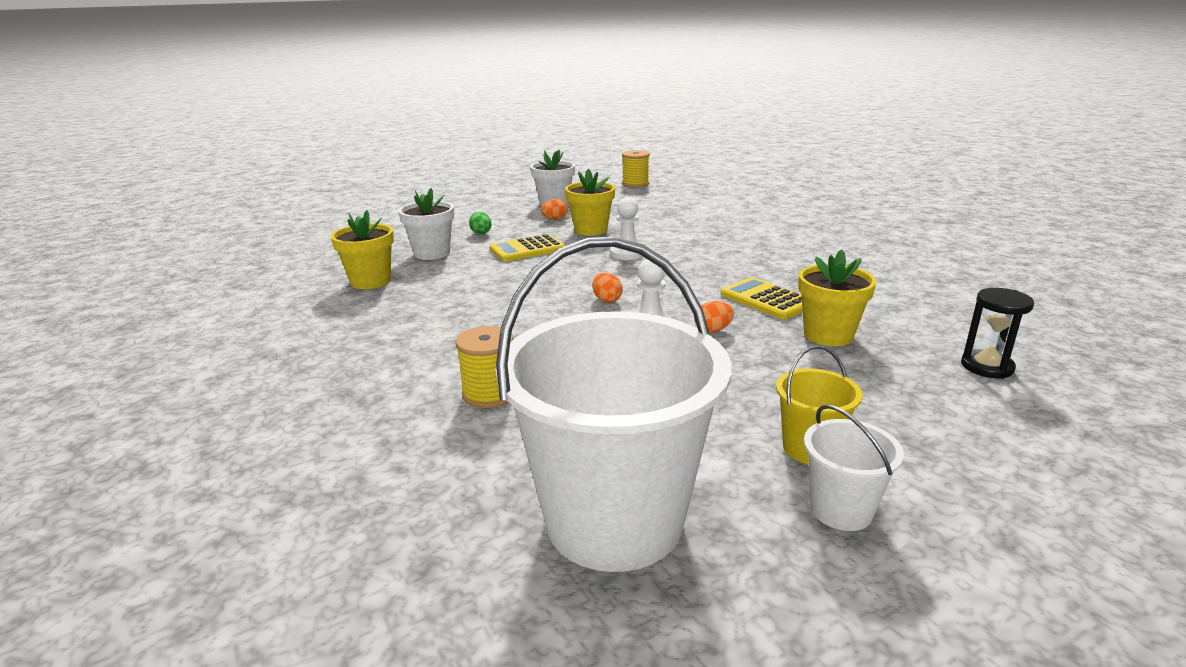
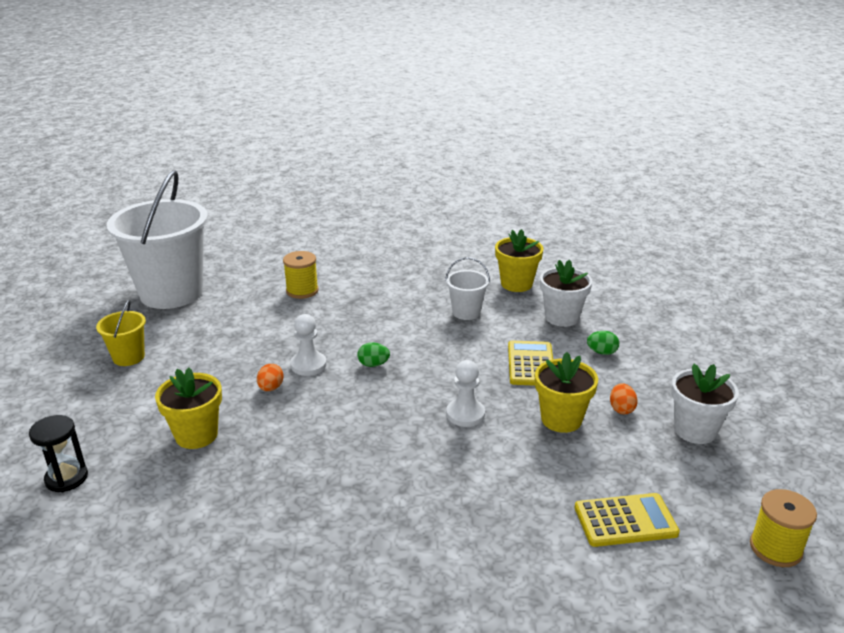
camera: 120 degrees right, 5 degrees up
orange egg [592,273,622,303] -> green egg [357,342,390,367]
yellow calculator [721,277,803,319] -> yellow calculator moved to [575,493,680,547]
white bucket [804,404,904,531] -> white bucket moved to [445,257,490,320]

